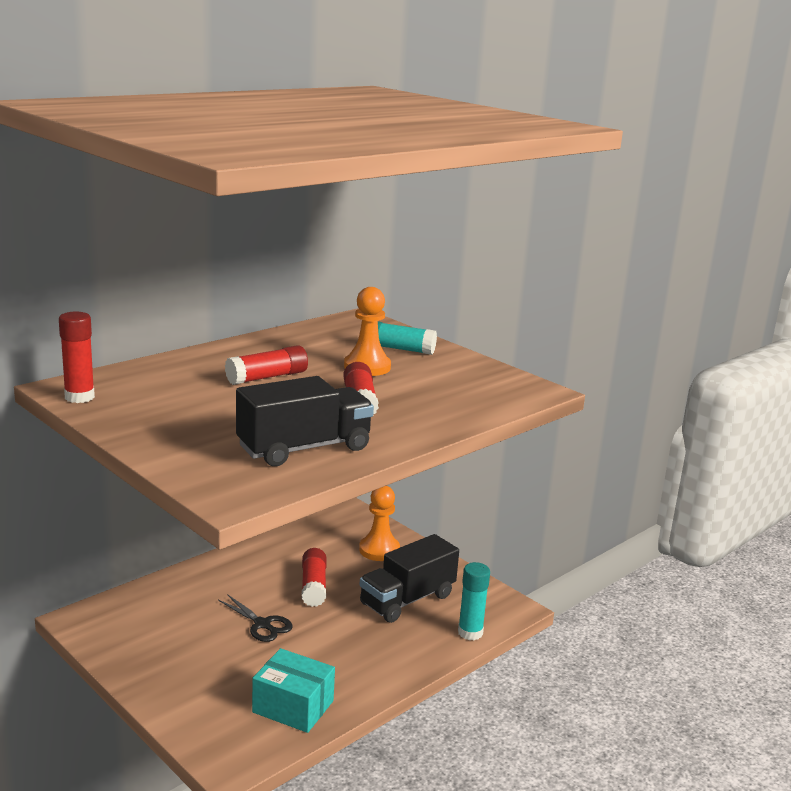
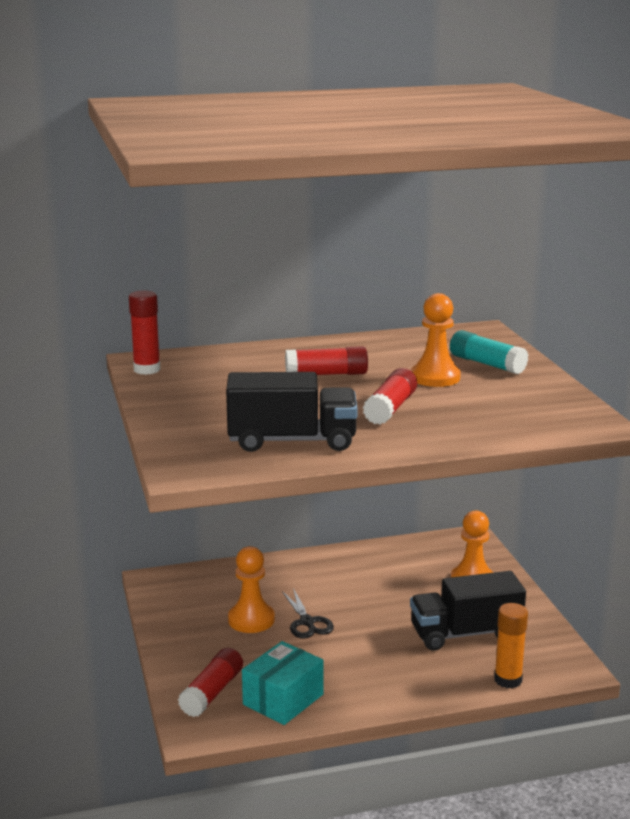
camera: 30 degrees right, 0 degrees up
turquoise box [252,648,335,733] -> turquoise box turned 75 degrees clockwise [242,641,324,725]
red glue stick [302,548,326,607] -> red glue stick moved to [178,648,243,717]
turquoise glue stick [458,562,490,640] -> orange glue stick [494,603,528,688]
none -> orange pawn [228,546,275,633]

